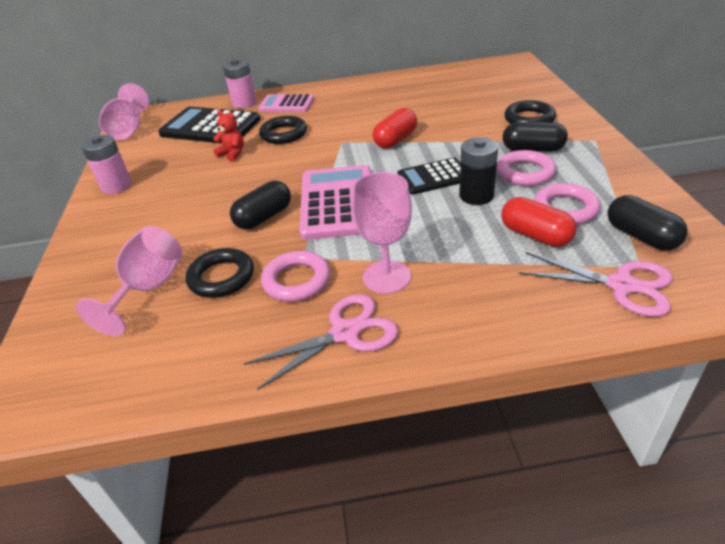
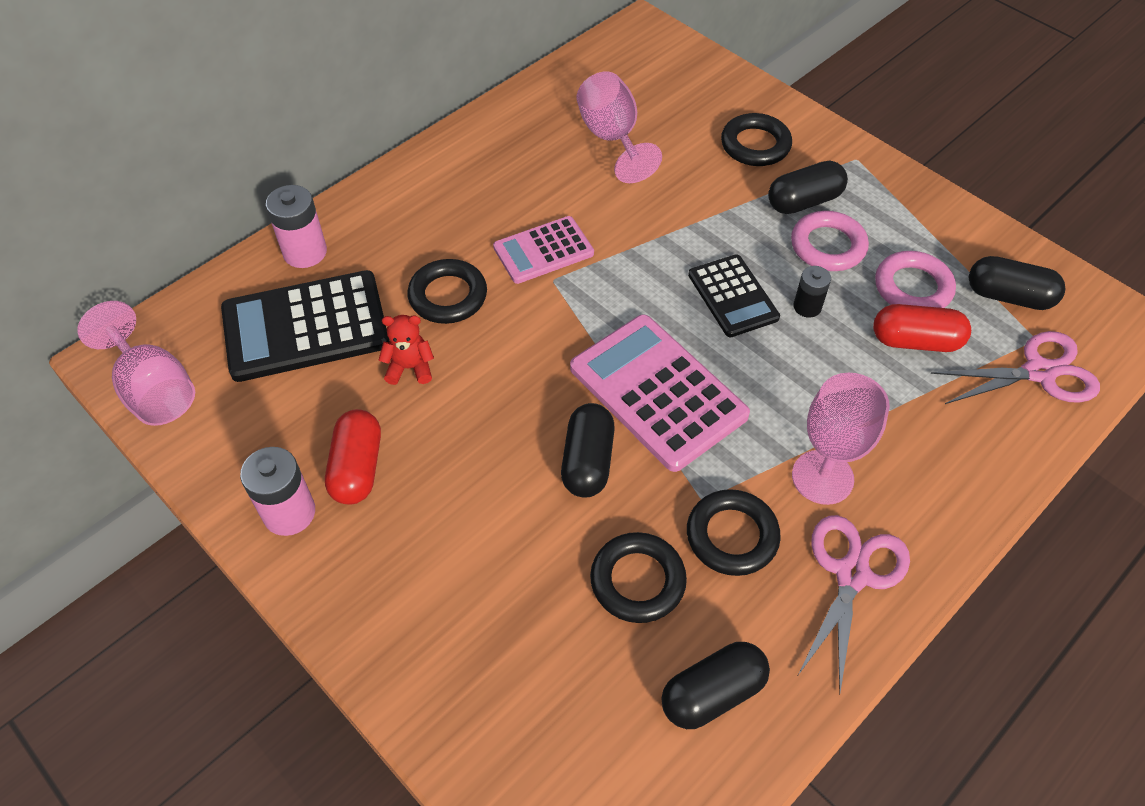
camera: 40 degrees left, 15 degrees up
pink goblet [76,226,182,336] -> pink goblet moved to [577,71,662,183]
pink calculator [258,94,314,112] -> pink calculator moved to [493,216,594,284]
pink ring [261,251,330,302] -> black ring [687,489,781,576]
red capsule [373,108,417,148] -> red capsule moved to [325,409,381,505]
black calculator [397,157,461,195] -> black calculator turned 60 degrees counterclockwise [688,254,780,337]
black battery [459,137,498,205] -> black battery [793,266,831,318], size x0.62
none -> black capsule [662,642,770,729]

